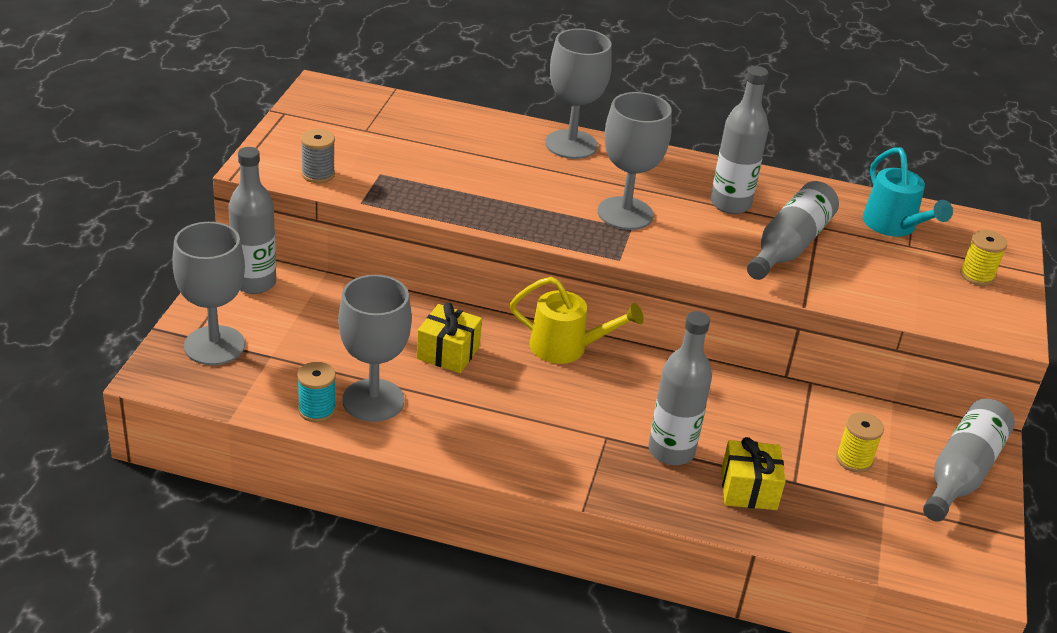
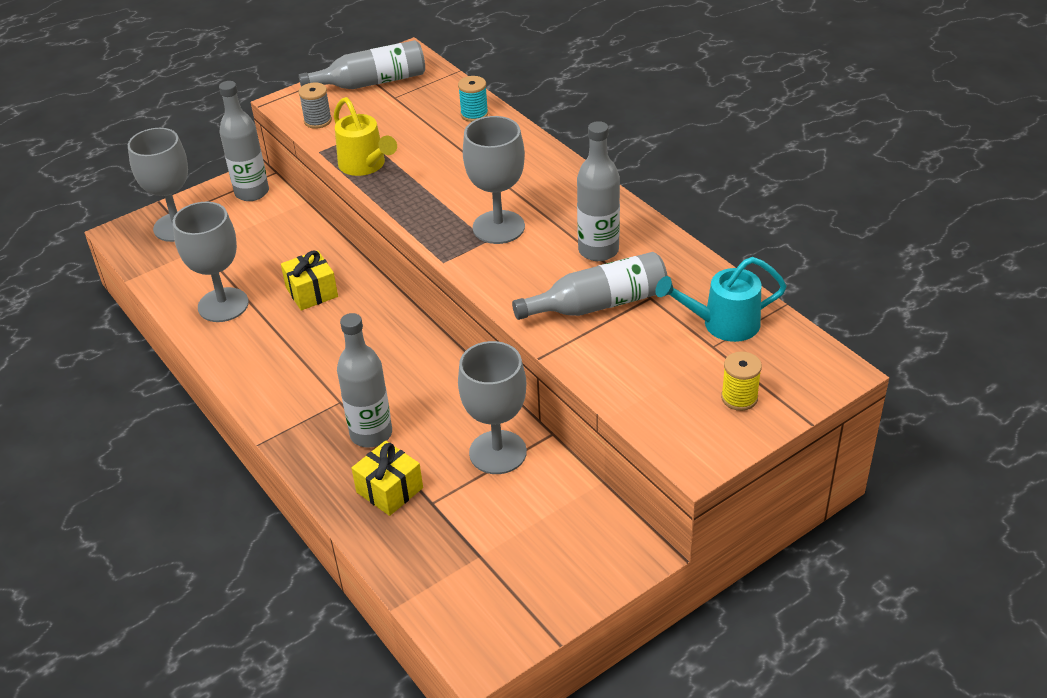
camera: 45 degrees right, 5 degrees up
turquoise spool [297,362,336,422] -> turquoise spool moved to [458,76,488,122]
yellow watering can [510,277,644,364] -> yellow watering can moved to [333,97,397,176]
grey goblet [545,29,612,159] -> grey goblet moved to [458,341,527,474]
yellow spool [836,412,884,473] -> none
turquoise watering can [863,147,953,237] -> turquoise watering can turned 60 degrees clockwise [655,257,787,342]
grey bottle [923,399,1015,522] -> grey bottle moved to [299,40,425,89]

